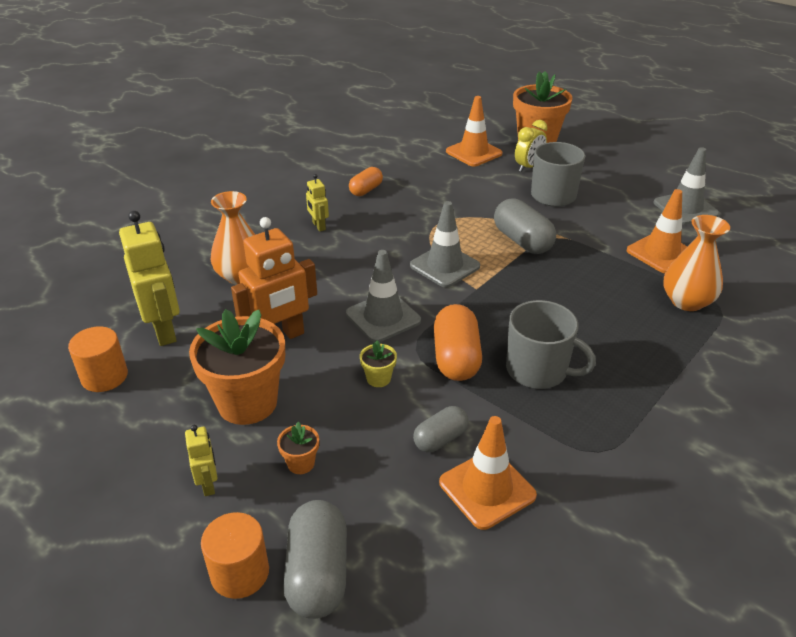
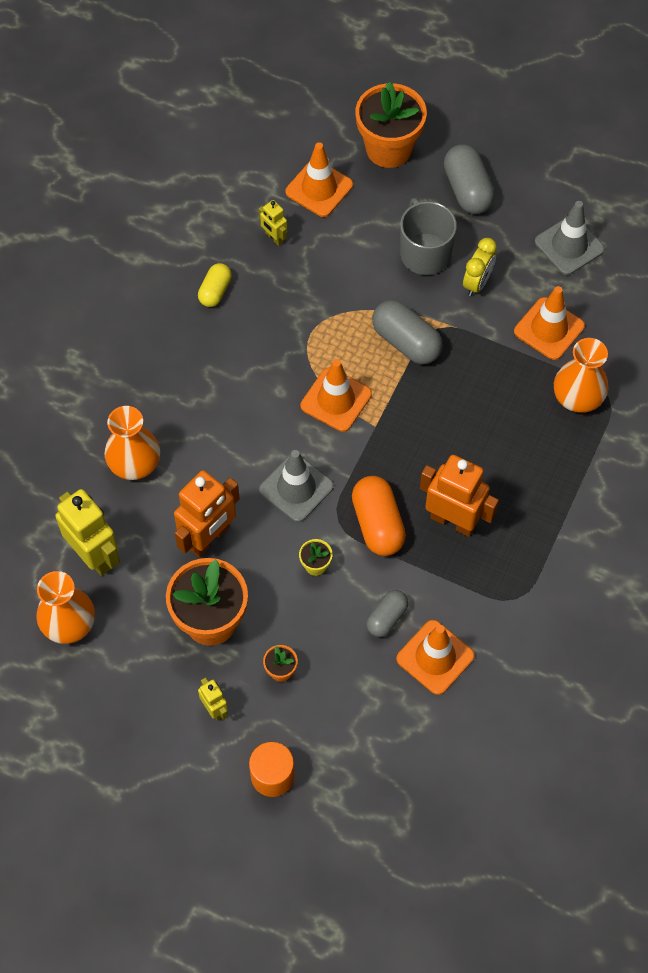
camera: 15 degrees left, 25 degrees up
orange cylinder [68,326,128,392] -> orange vase [36,571,95,644]
grey capsule [283,500,347,619] -> grey capsule moved to [444,144,495,214]
yellow robot [306,174,329,232] -> yellow robot moved to [259,200,287,246]
orange capsule [349,167,383,196] -> yellow capsule [198,263,232,307]
grey traffic cone [410,201,480,287] -> orange traffic cone [301,359,372,432]
grey mug [506,300,596,389] -> orange robot [420,455,499,537]
yellow clock [515,120,547,172] -> yellow clock moved to [463,238,497,296]

